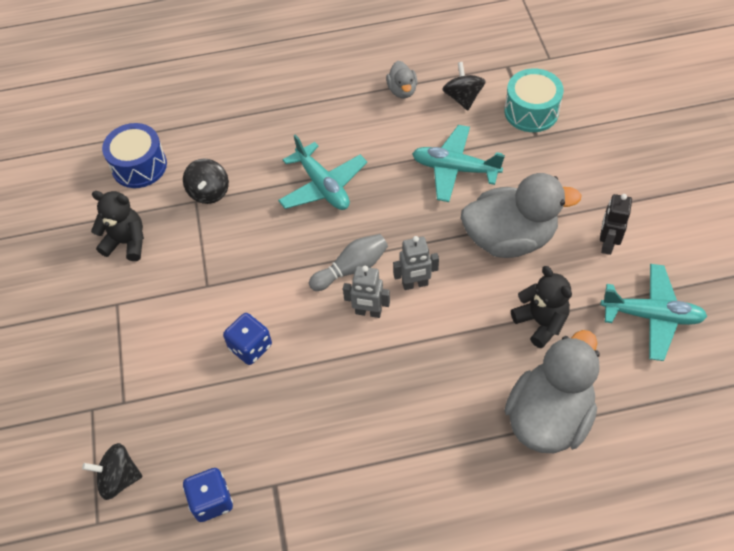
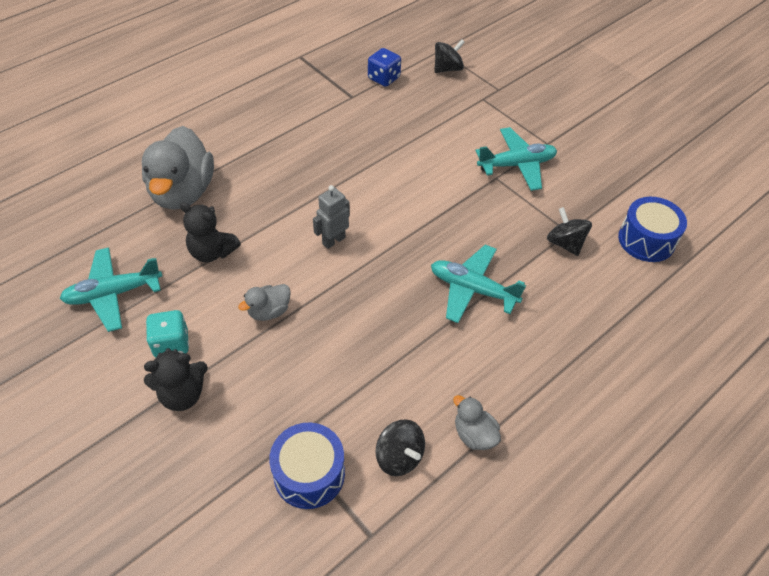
camera: 145 degrees right, 5 degrees down
black teddy bear [91,191,144,261] -> black teddy bear moved to [144,348,208,411]
blue dice [223,313,272,365] -> none
grey bowling pin [309,234,388,291] -> none
grey robot [343,266,390,318] -> none
turquoise plane [412,125,505,202] -> turquoise plane moved to [475,127,557,191]
grey duck [461,173,582,258] -> grey duck [238,284,291,321], size x0.47
turquoise drum [504,68,564,132] -> blue drum [269,423,345,509]
black robot [600,194,632,255] -> turquoise dice [146,310,189,358]

